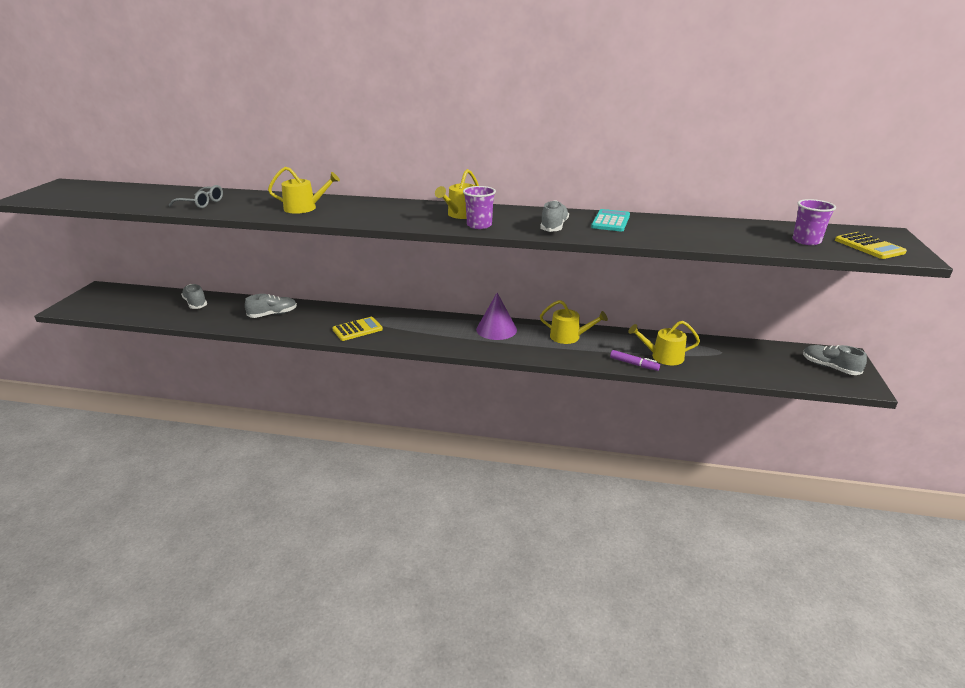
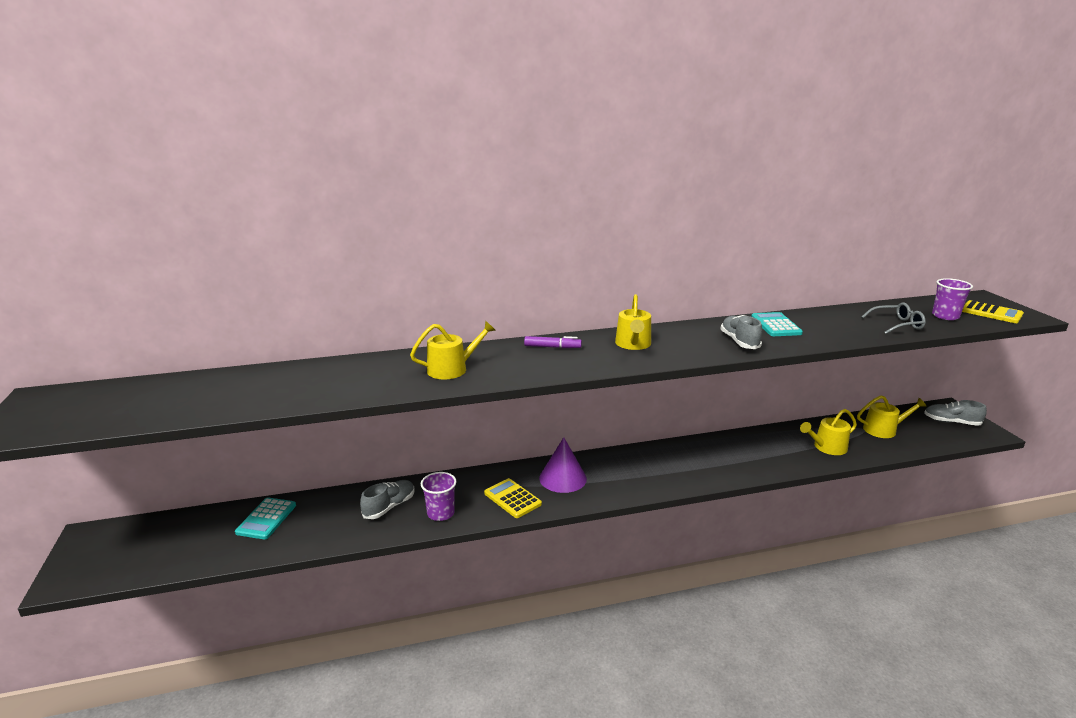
camera: 25 degrees left, 5 degrees down
grey glasses [169,185,223,208] -> grey glasses moved to [861,302,926,334]
grey shoe [181,284,207,309] -> turquoise calculator [235,497,296,540]
yellow calculator [333,317,383,341] -> yellow calculator turned 75 degrees counterclockwise [484,478,542,518]
purple cup [463,186,496,229] -> purple cup moved to [421,472,456,521]
purple cone [476,293,517,340] -> purple cone moved to [539,437,587,493]
yellow watering can [540,300,608,344] -> yellow watering can moved to [857,395,927,438]
purple marker [610,350,660,371] -> purple marker moved to [524,336,582,348]

